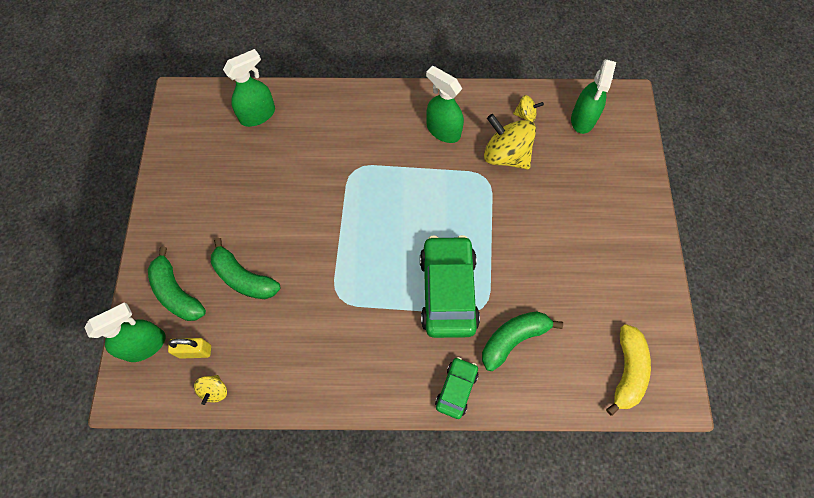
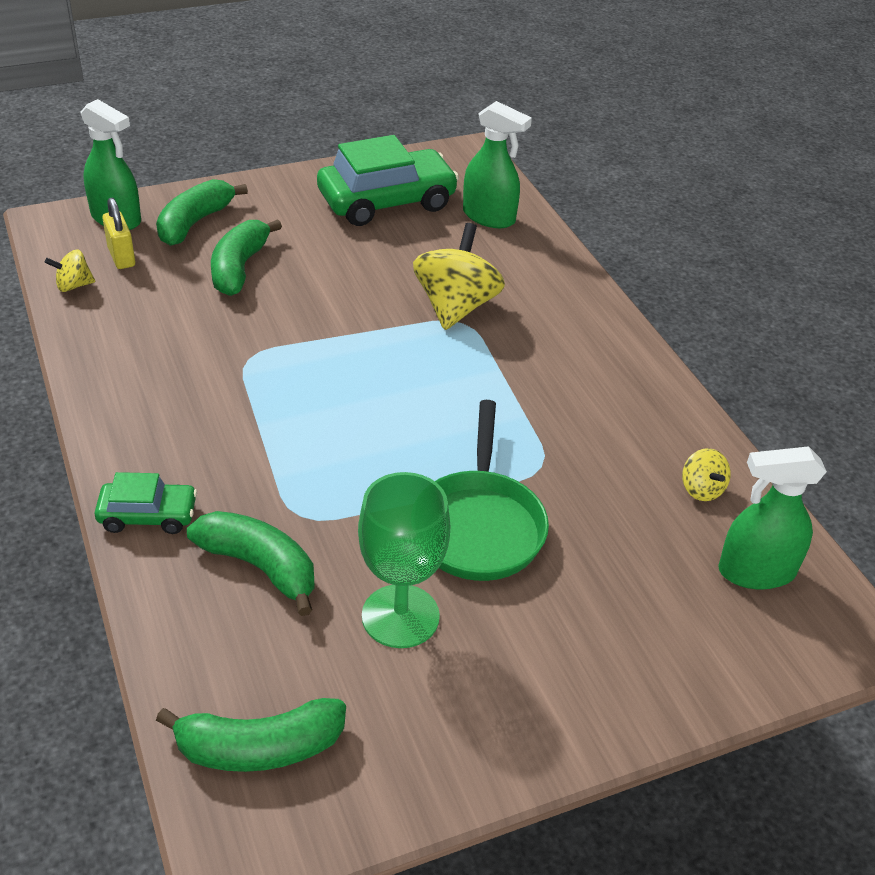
camera: 65 degrees right, 25 degrees down
green car [420,235,480,338] -> green car moved to [317,135,459,226]
green spray bottle [426,66,464,143] -> none
yellow spinning top [484,114,536,169] -> yellow spinning top moved to [413,223,505,330]
yellow banana [606,324,651,416] -> green banana [156,698,346,772]
none -> green goblet [358,472,451,648]
none -> green pan [435,400,549,581]

